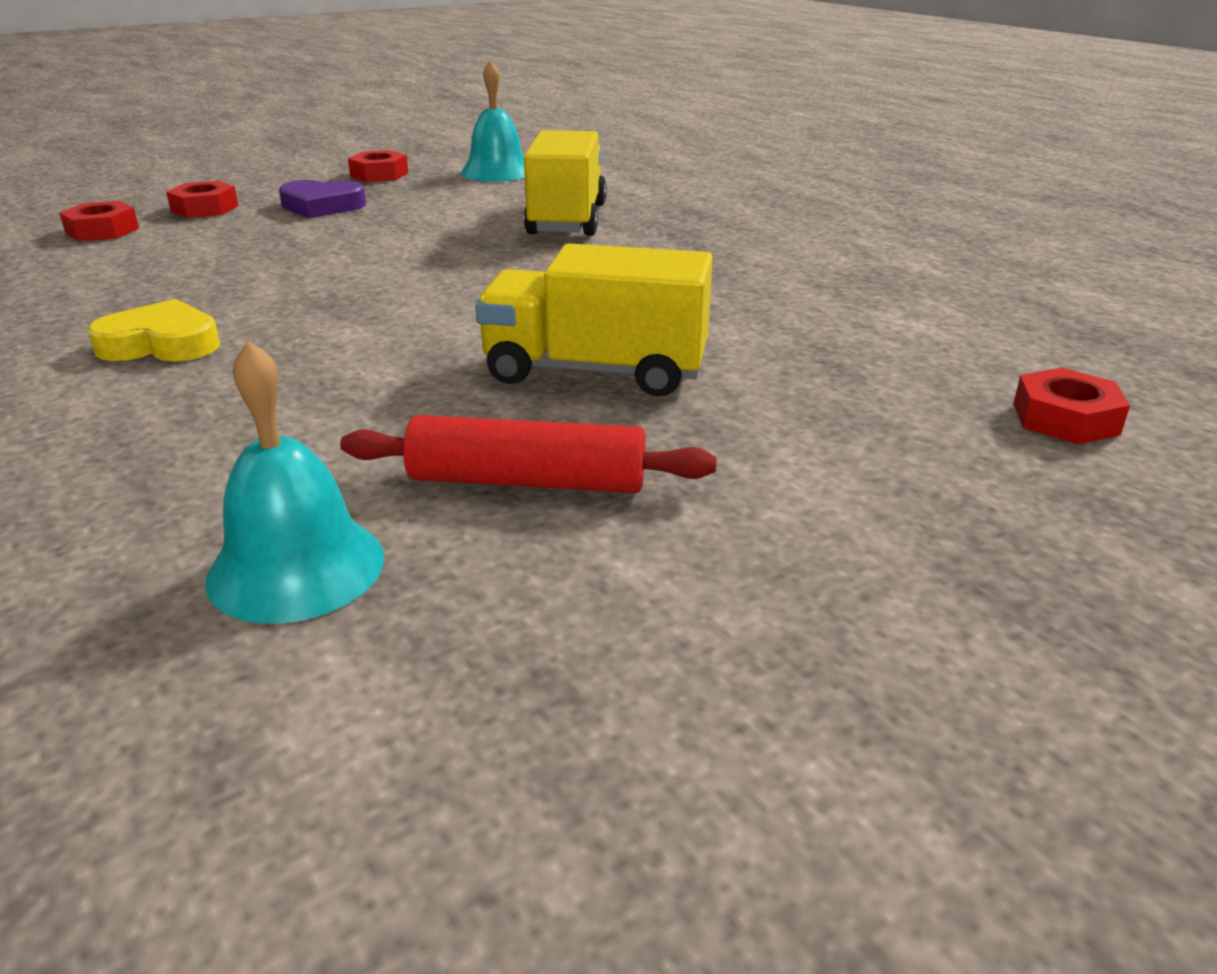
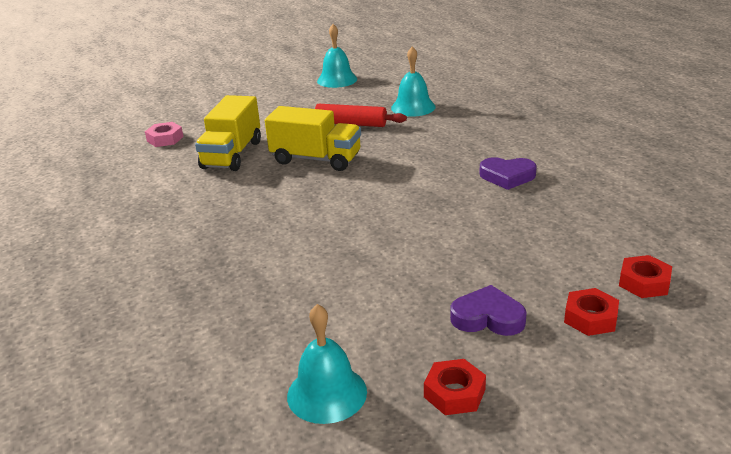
camera: 170 degrees left, 0 degrees up
yellow heart [87,299,220,361] -> purple heart [479,157,537,190]
yellow truck [524,130,607,236] -> yellow truck moved to [195,95,261,171]
red nut [1013,368,1130,445] -> pink nut [145,122,184,147]
none -> turquoise bell [317,24,357,88]

